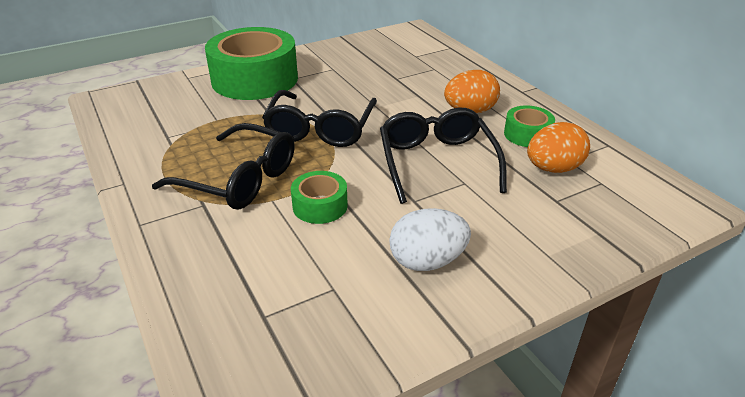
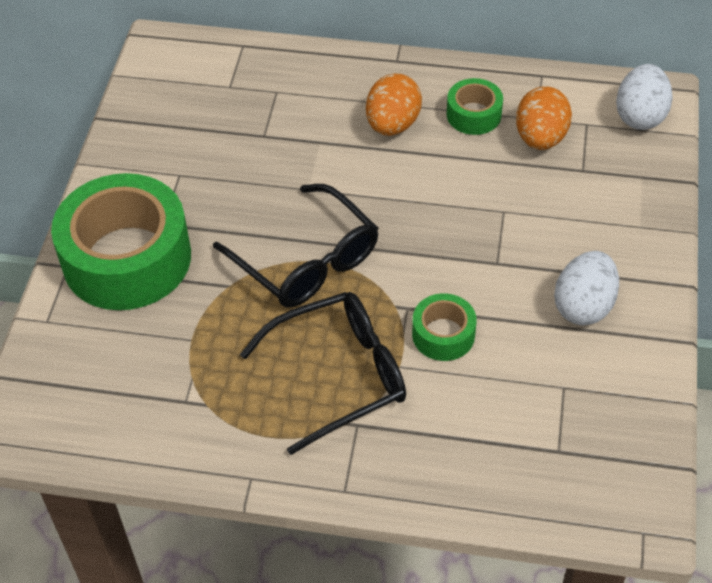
camera: 50 degrees left, 15 degrees up
black glasses [380,107,507,204] -> none
none -> white egg [616,64,673,130]

